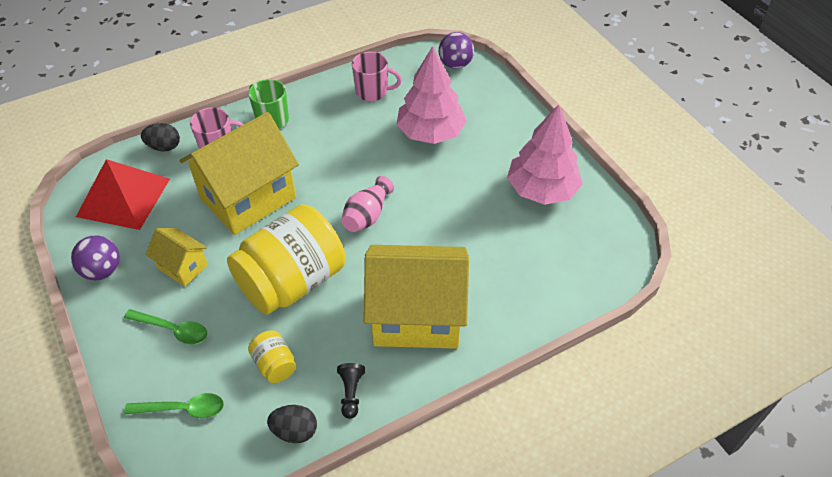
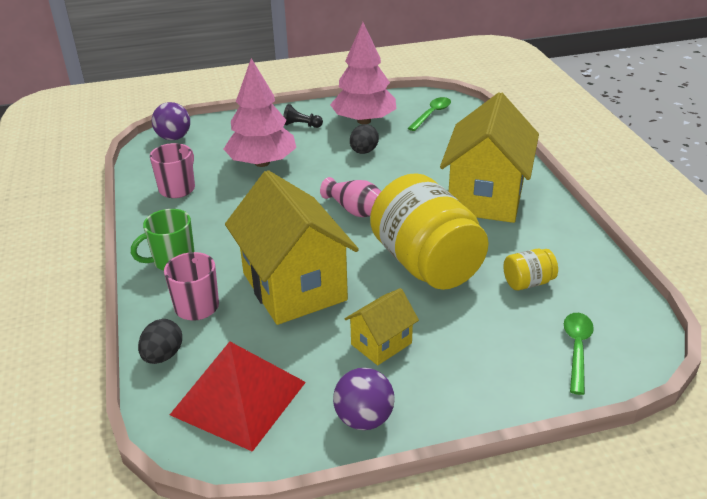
camera: 75 degrees left, 15 degrees down
green spoon [124,309,208,344] -> green spoon moved to [408,97,451,131]
black egg [267,405,317,443] -> black egg moved to [350,124,379,154]
black pawn [337,363,365,419] -> black pawn moved to [283,104,323,128]

